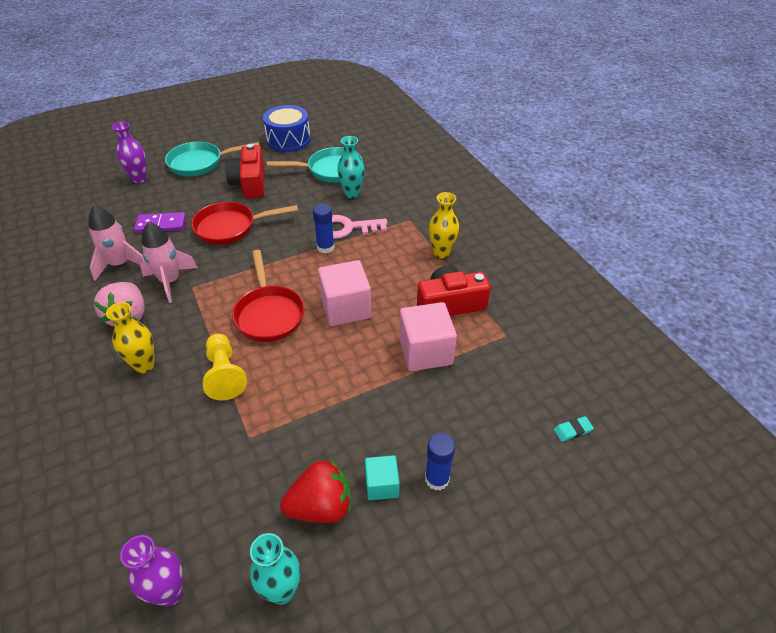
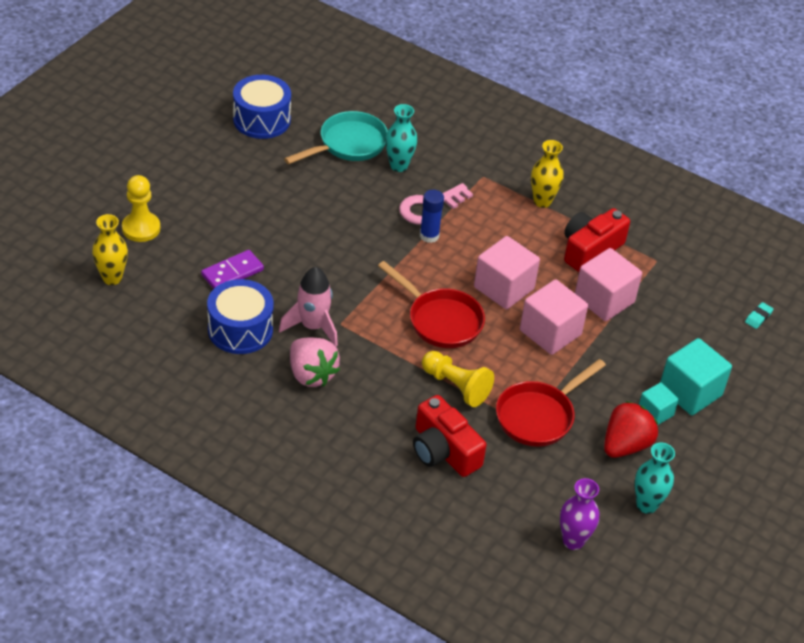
camera: 35 degrees left, 0 degrees up
pink rocket [88,205,144,281] -> blue drum [207,279,274,354]
yellow vase [106,302,155,373] -> yellow vase moved to [92,214,128,285]
purple vase [112,122,147,183] -> yellow pawn [122,175,160,242]
turquoise pan [165,142,259,176] -> none
red pan [191,202,298,245] -> red pan moved to [496,359,606,447]
red camera [225,144,265,198] -> red camera moved to [413,395,487,477]
blue glue stick [425,433,455,490] -> turquoise cube [660,338,732,415]
none -> pink cube [520,279,588,355]

